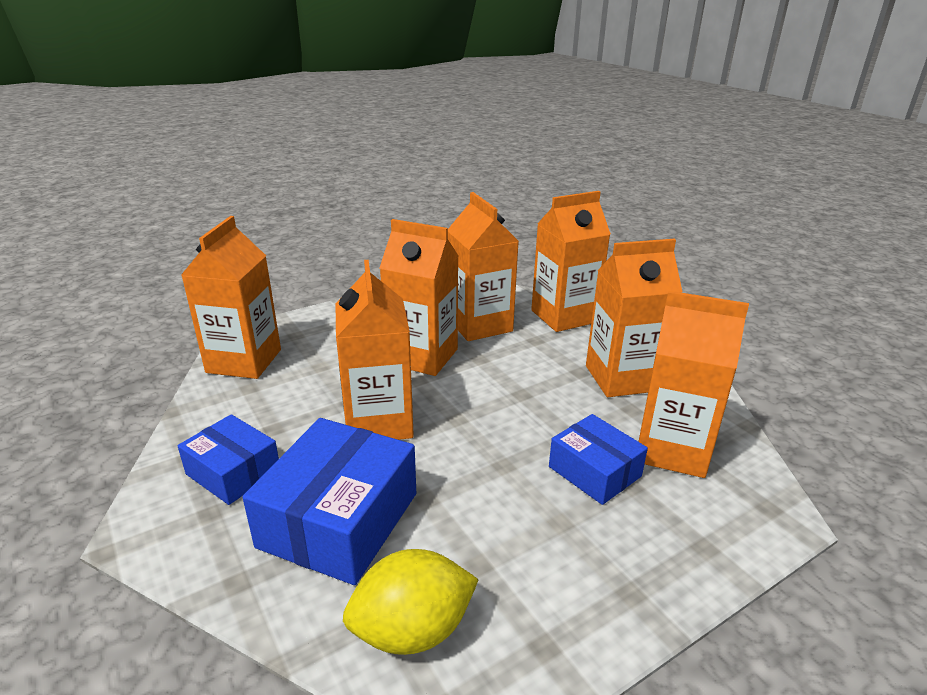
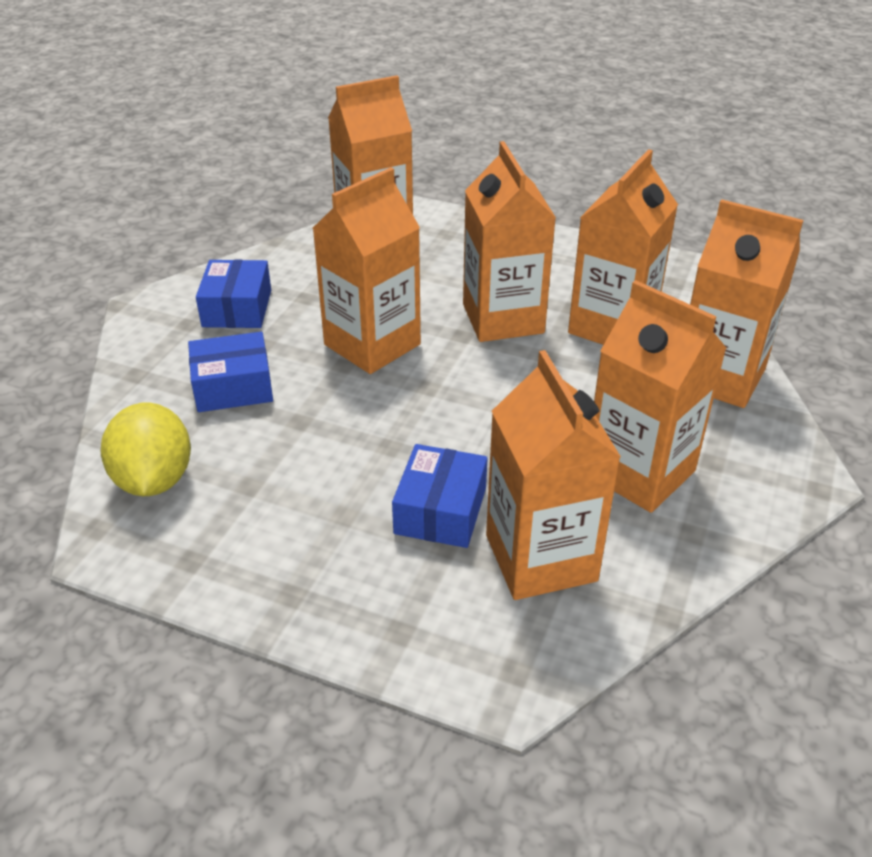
camera: 55 degrees right, 10 degrees up
blue box [243,418,416,585] -> blue box [188,332,273,412], size x0.61
yellow lemon [343,549,479,655] -> yellow lemon turned 45 degrees clockwise [101,403,191,496]

